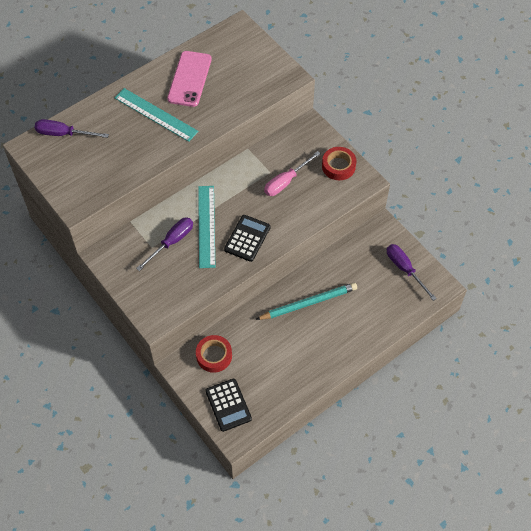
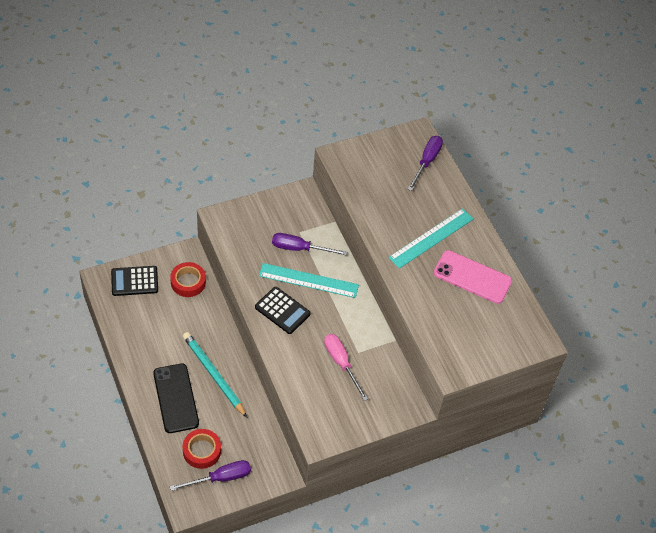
camera: 100 degrees right, 5 degrees down
purple screwdriver [136,217,193,271] -> purple screwdriver turned 135 degrees clockwise [272,233,347,255]
turquoise pencil [255,283,357,320] -> turquoise pencil turned 150 degrees clockwise [183,332,247,417]
red tape [322,147,356,180] -> red tape moved to [183,429,221,469]
none -> black phone [153,363,199,433]

